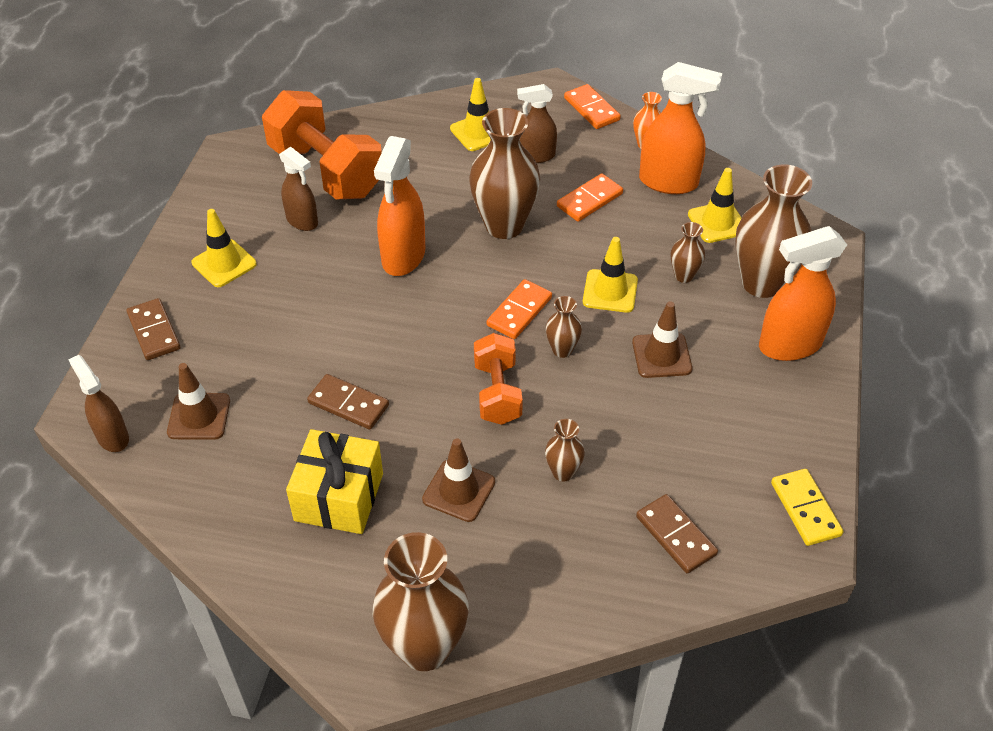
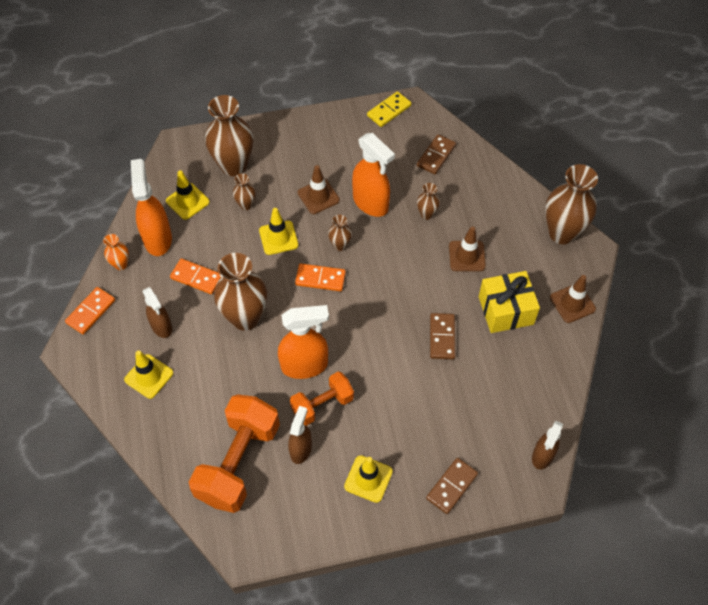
camera: 115 degrees left, 10 degrees up
brown traffic cone [167,363,230,440] -> brown traffic cone moved to [550,275,596,323]
orange dumbbell [474,333,523,425] -> orange dumbbell moved to [290,372,354,426]
orange spray bottle [759,226,847,361] -> orange spray bottle moved to [352,133,395,217]

